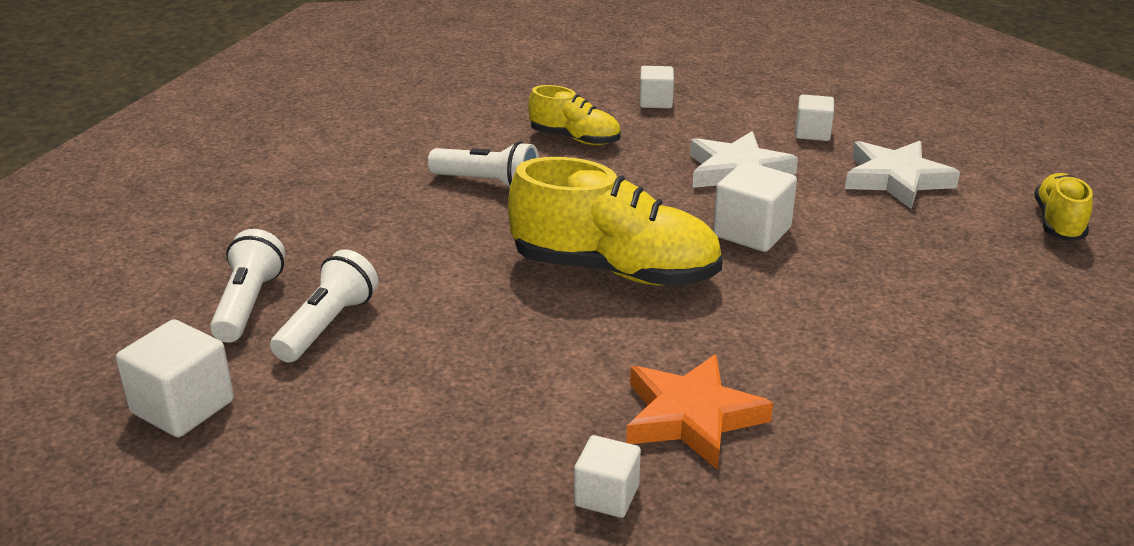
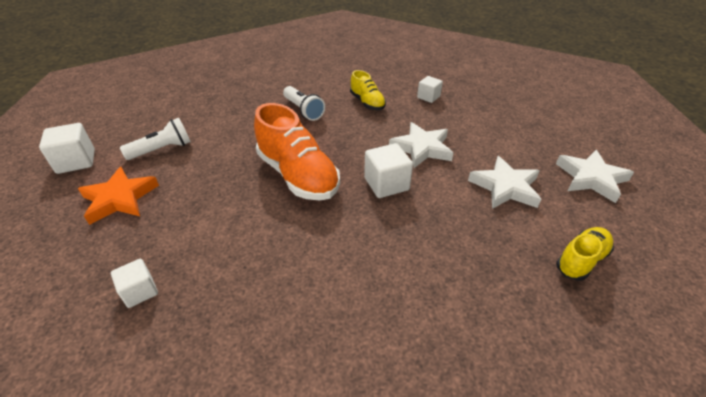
camera: 35 degrees right, 10 degrees up
white flashlight [210,229,285,343] -> none
yellow shoe [508,157,723,286] -> orange shoe [254,103,340,200]
orange star [626,354,773,470] -> orange star moved to [78,167,159,225]
white cube [795,95,834,141] -> none
none -> white star [556,150,634,203]

